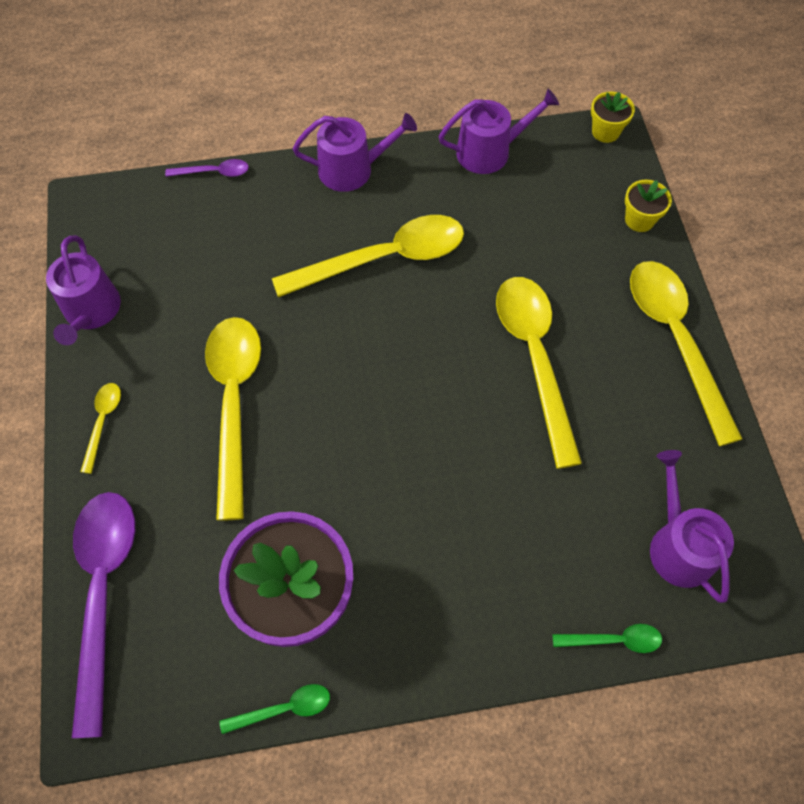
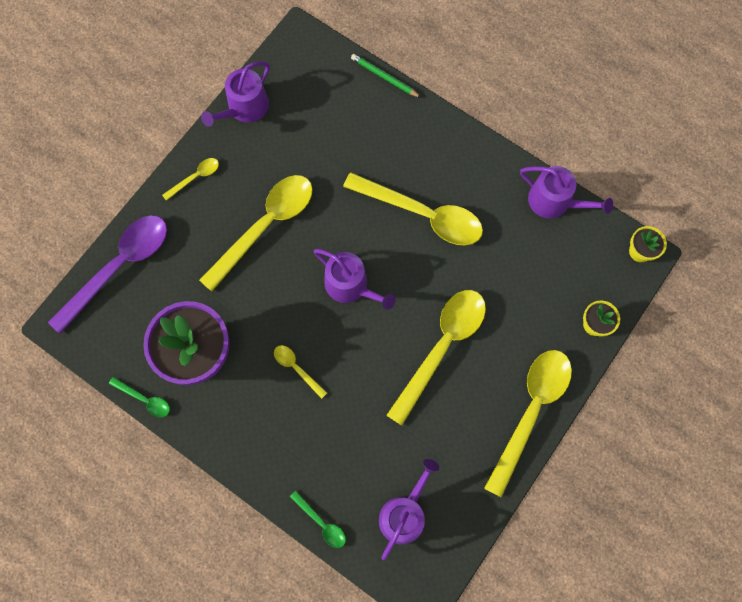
camera: 45 degrees right, 10 degrees up
purple spoon [165,159,249,177] -> green pencil [351,54,421,98]
purple watering can [293,113,417,192] -> purple watering can moved to [314,249,395,310]
none -> yellow spoon [274,345,327,399]

